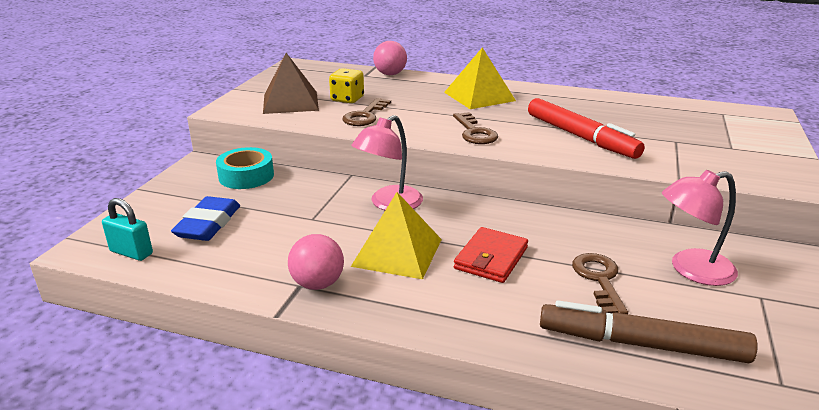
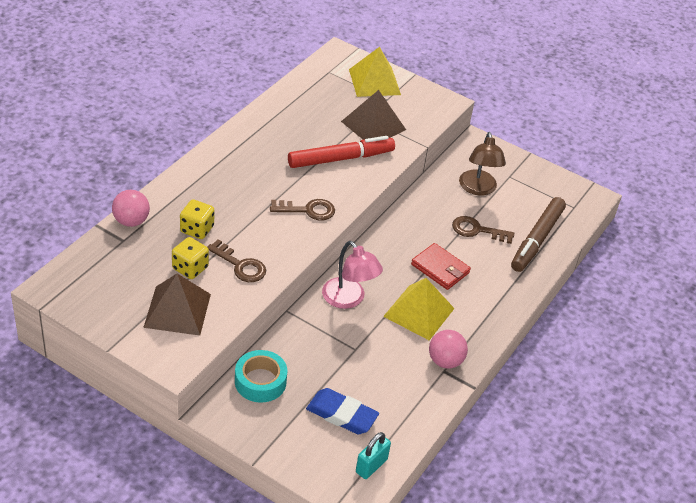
camera: 80 degrees left, 15 degrees up
yellow pyramid [444,47,516,109] -> yellow pyramid moved to [349,47,401,97]
pink lamp [662,170,738,286] -> brown lamp [459,132,506,195]
none -> yellow dice [180,199,215,239]
none -> brown pyramid [341,90,406,140]

